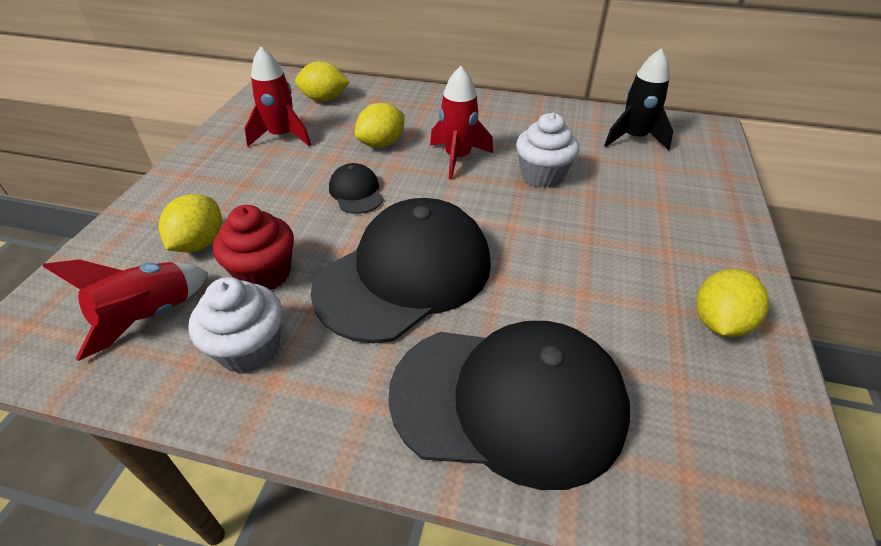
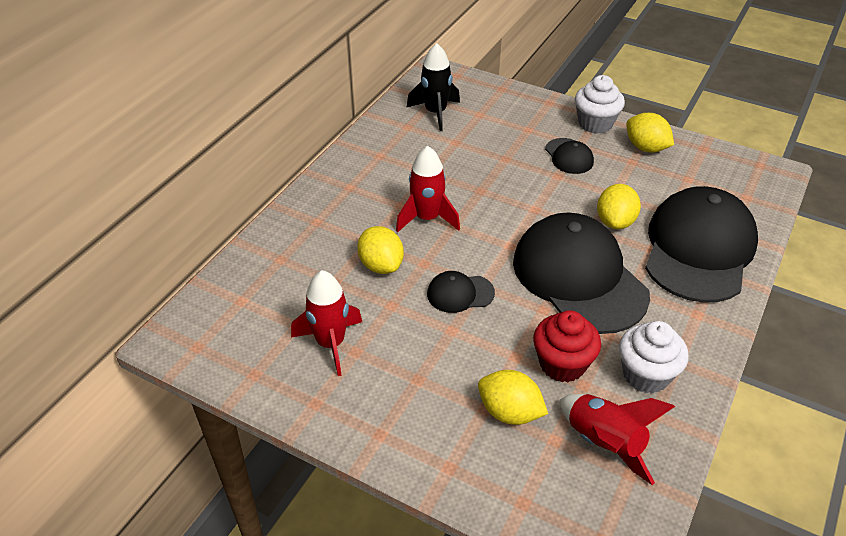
camera: 75 degrees left, 0 degrees up
yellow lemon [295,61,350,102] -> yellow lemon moved to [597,184,641,229]
white cupcake [516,113,579,188] -> white cupcake moved to [575,75,625,134]
none -> black cap [545,138,594,174]

